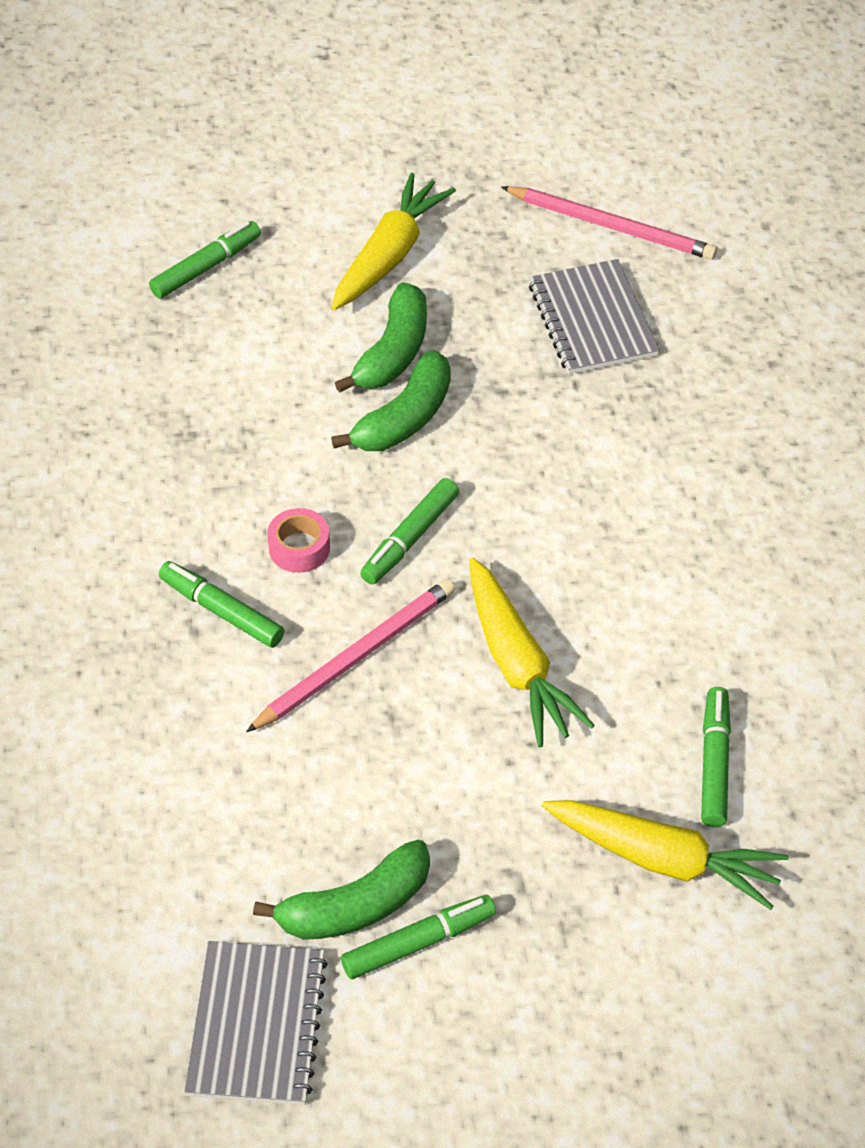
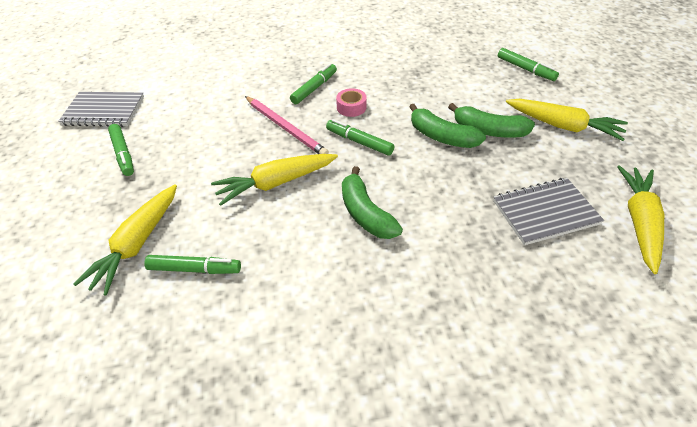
camera: 90 degrees right, 5 degrees down
green banana [253,840,430,940] -> green banana moved to [342,166,403,239]
pink pencil [501,186,717,260] -> yellow carrot [617,165,664,274]

